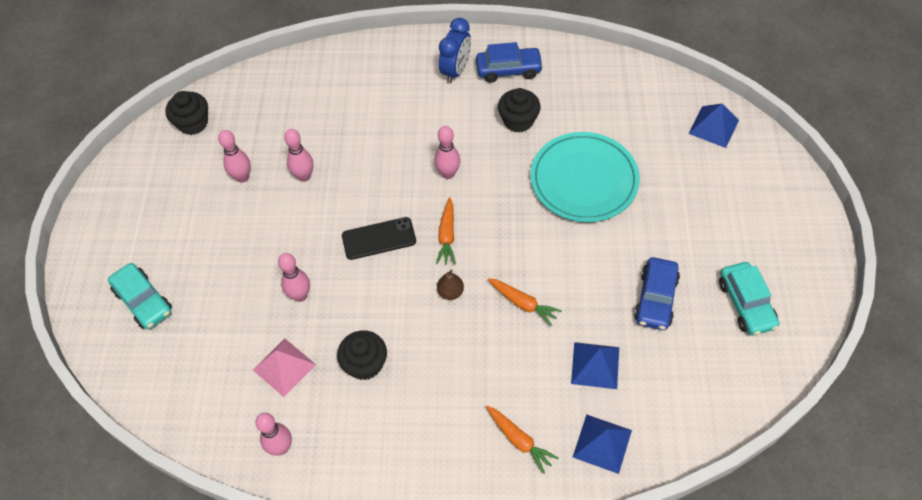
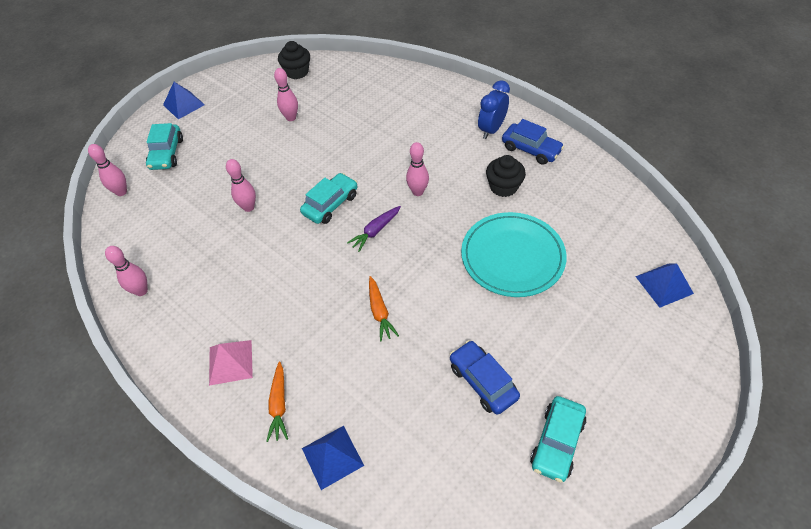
camera: 40 degrees right, 5 degrees down
pink pyramid [253,339,316,397] -> pink pyramid moved to [209,340,253,386]
pink bowling pin [284,129,313,182] -> pink bowling pin moved to [88,144,127,196]
black cupcake [337,330,387,380] -> none
black phone [342,217,416,260] -> turquoise car [300,173,358,224]
orange carrot [436,197,456,264] -> purple carrot [347,206,401,252]
brown pear [437,270,464,300] -> none
blue clock [439,18,471,83] -> blue clock turned 150 degrees clockwise [478,80,510,139]
blue pyramid [571,342,619,389] -> blue pyramid moved to [163,82,205,119]
blue car [634,257,680,330] -> blue car turned 90 degrees clockwise [450,340,520,415]

